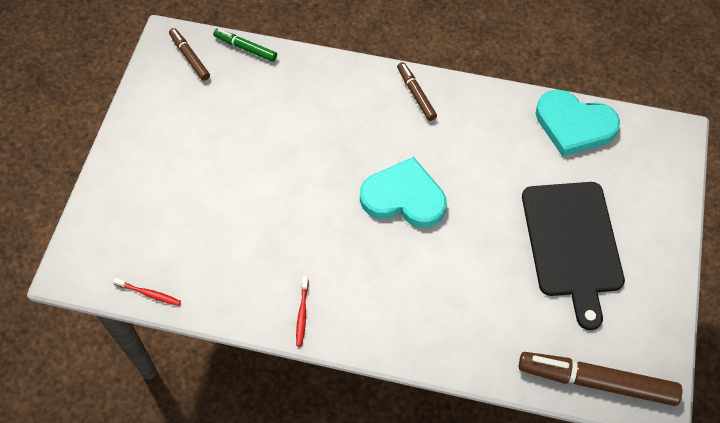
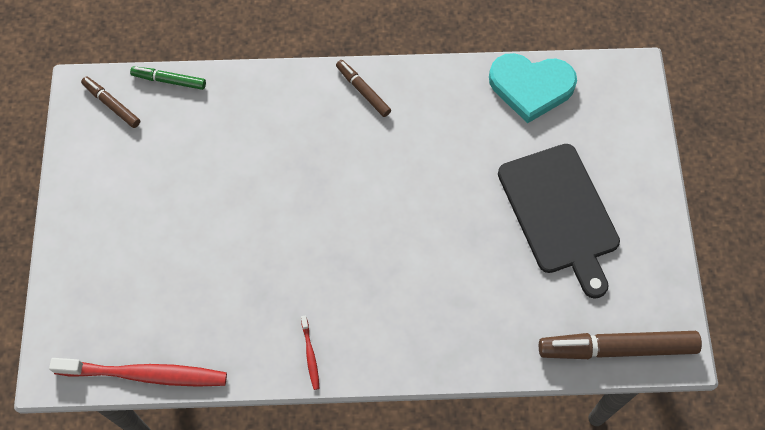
camera: 15 degrees left, 5 degrees up
red toothbrush [113,278,181,306] -> red toothbrush [49,358,227,387], size x2.28
turquoise heart [360,157,447,228] -> none

